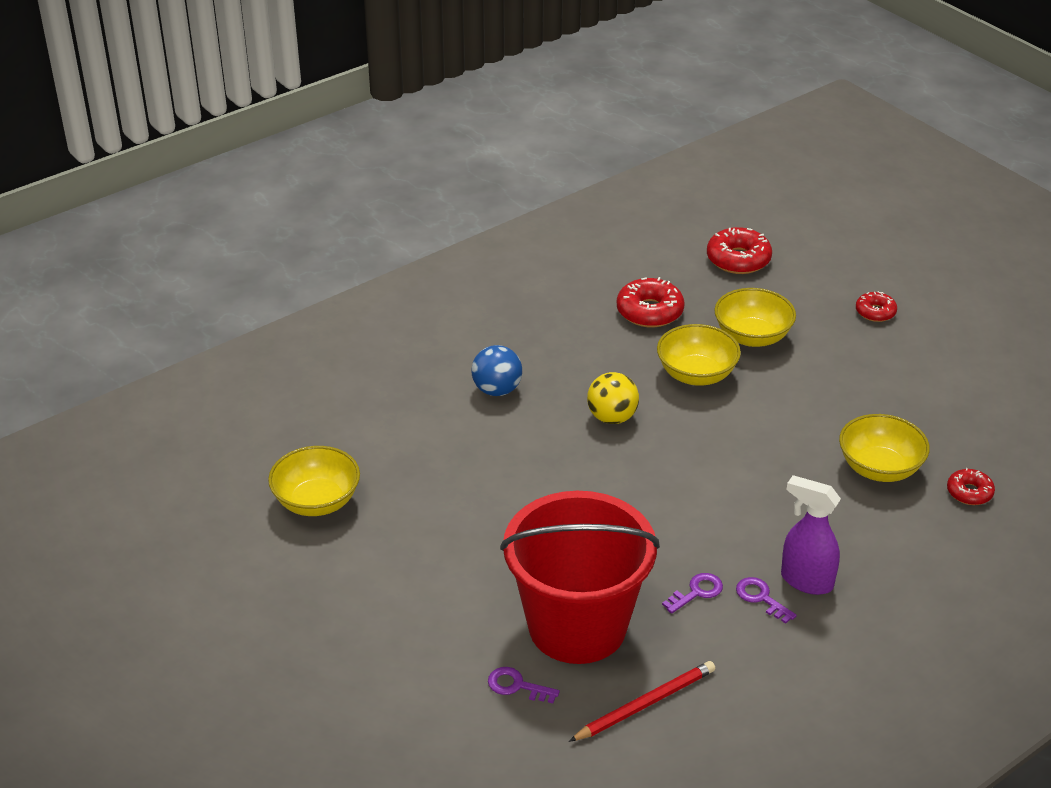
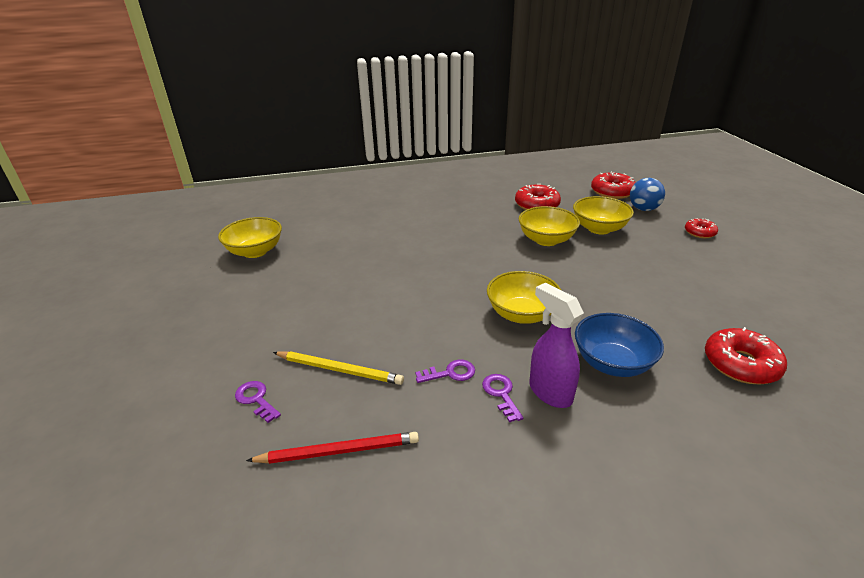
camera: 25 degrees right, 5 degrees down
blue ball [472,345,522,396] -> blue ball moved to [630,178,665,211]
red bucket [500,491,660,664] -> yellow pencil [273,351,404,385]
yellow ball [587,372,639,424] -> none
yellow bowl [839,414,930,482] -> yellow bowl moved to [487,271,561,324]
red donut [947,468,995,505] -> red donut [705,327,787,384], size x1.65
none -> blue bowl [575,313,664,377]

